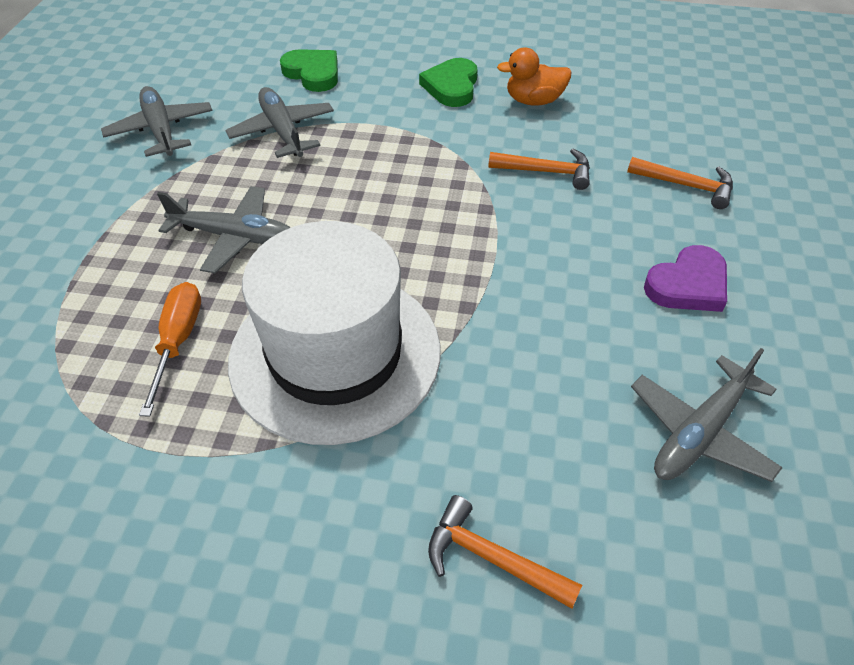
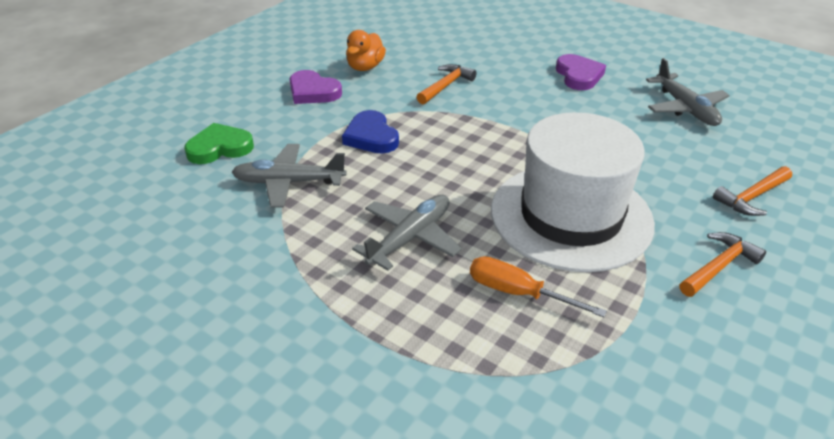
camera: 65 degrees left, 10 degrees down
grey plane [101,86,213,157] -> none
green heart [419,58,478,107] -> purple heart [290,70,342,104]
orange hammer [627,157,733,209] -> orange hammer moved to [679,232,766,297]
none -> blue heart [342,110,399,153]

